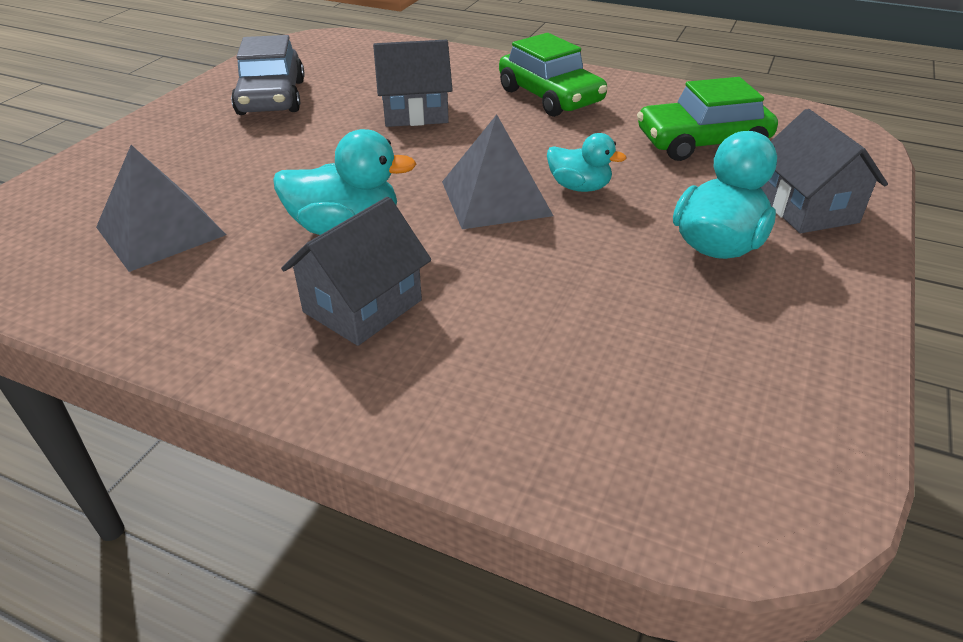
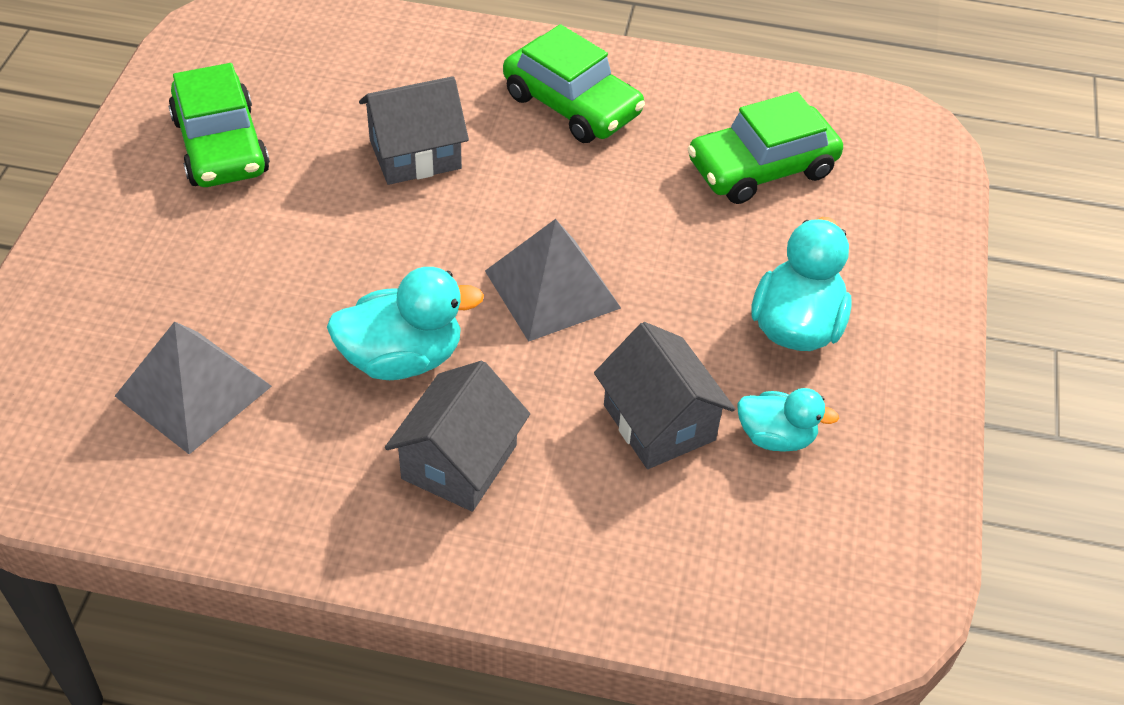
camera: 15 degrees left, 10 degrees up
grey car [231,35,305,115] -> green car [168,63,270,187]
turquoise duck [547,133,626,192] -> turquoise duck moved to [737,388,839,452]
grey house [760,109,888,233] -> grey house moved to [594,322,735,469]

